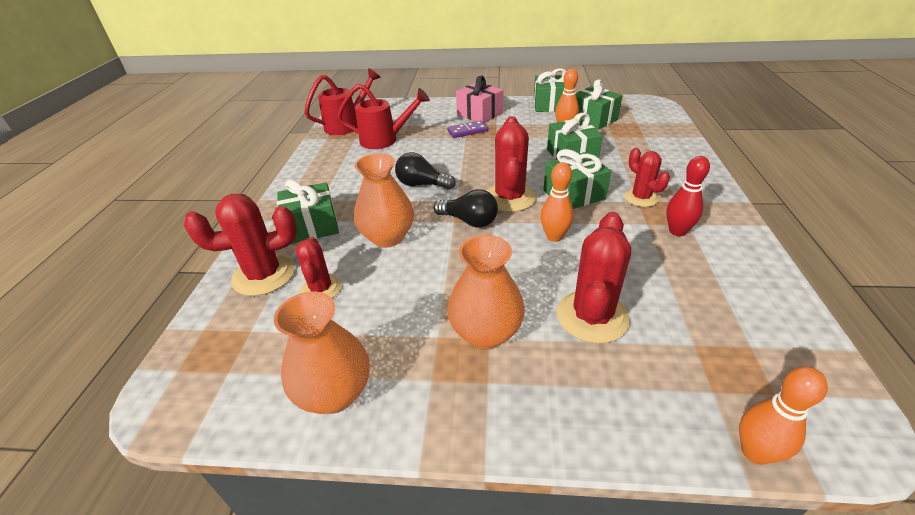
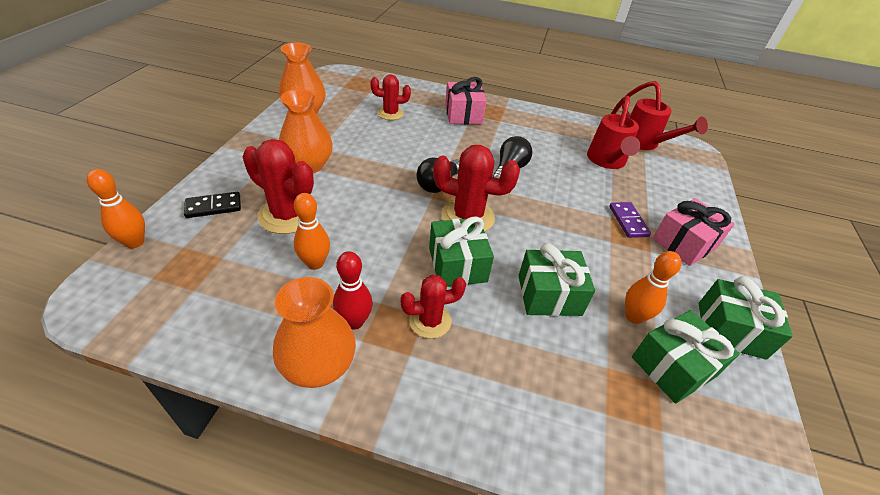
camera: 95 degrees right, 5 degrees up
red cactus [184,194,297,296] -> none
green gift [277,179,339,244] -> pink gift [445,77,487,125]
orange vase [354,153,414,247] -> orange vase moved to [273,277,356,388]
orange bowling pin [540,162,574,242] -> orange bowling pin moved to [294,193,330,270]
none -> black domino [184,192,241,218]

